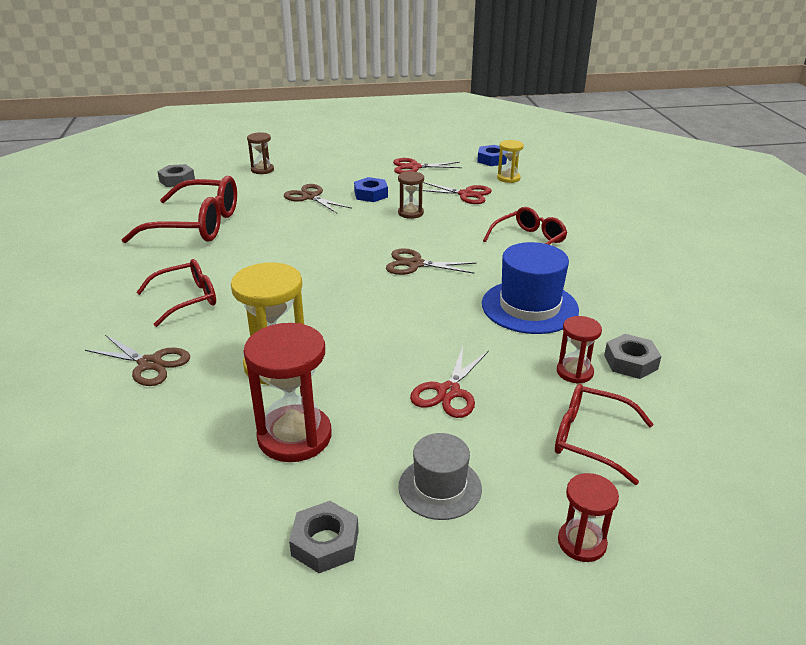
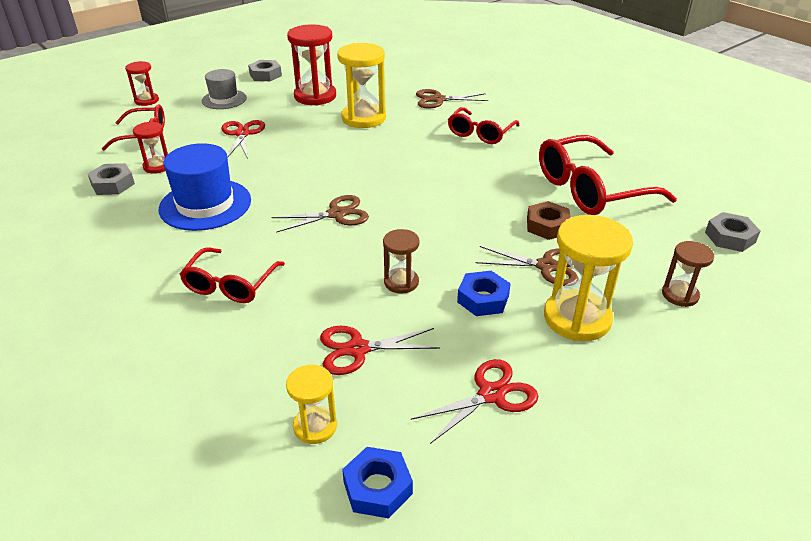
camera: 150 degrees right, 5 degrees up
none -> brown nut [527,201,571,240]
none -> yellow hourglass [544,215,633,341]

